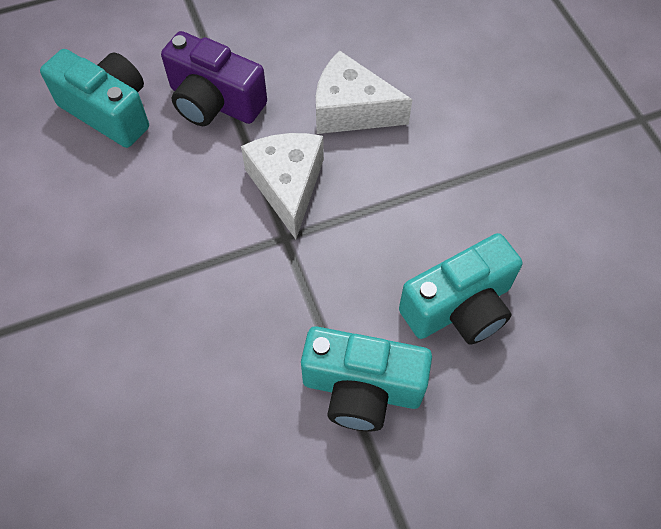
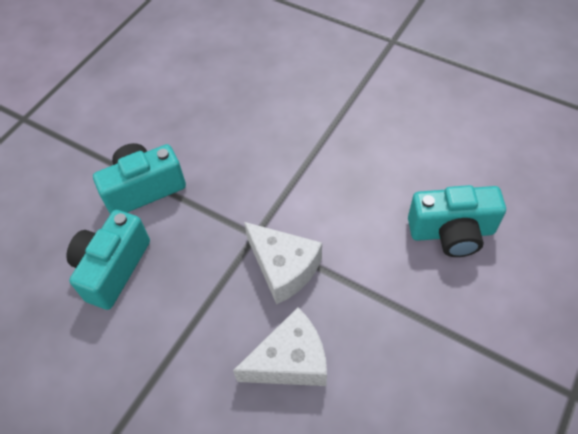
camera: 145 degrees right, 5 degrees down
purple camera [161,31,267,126] -> none

